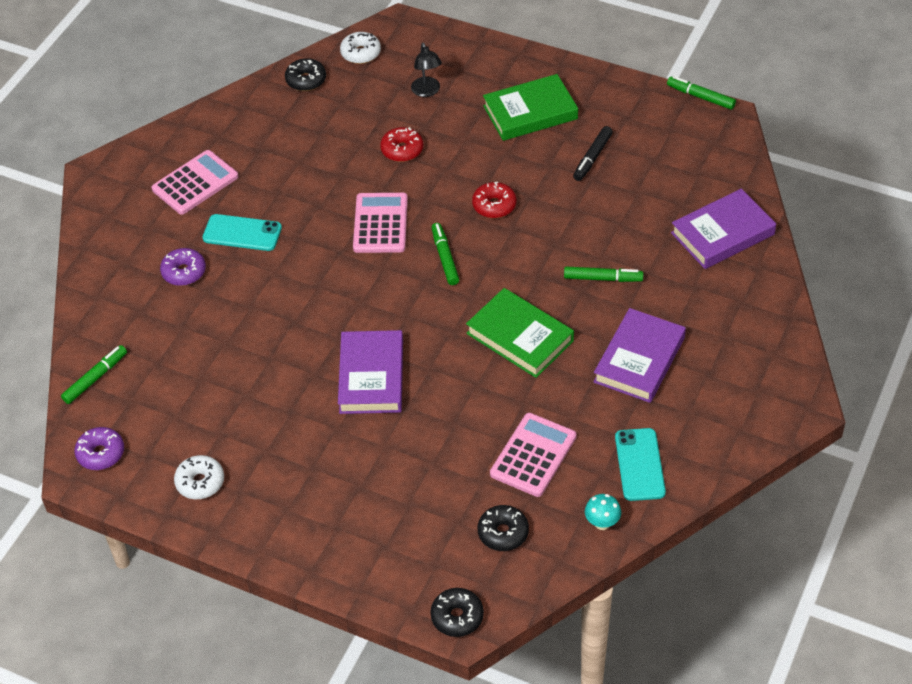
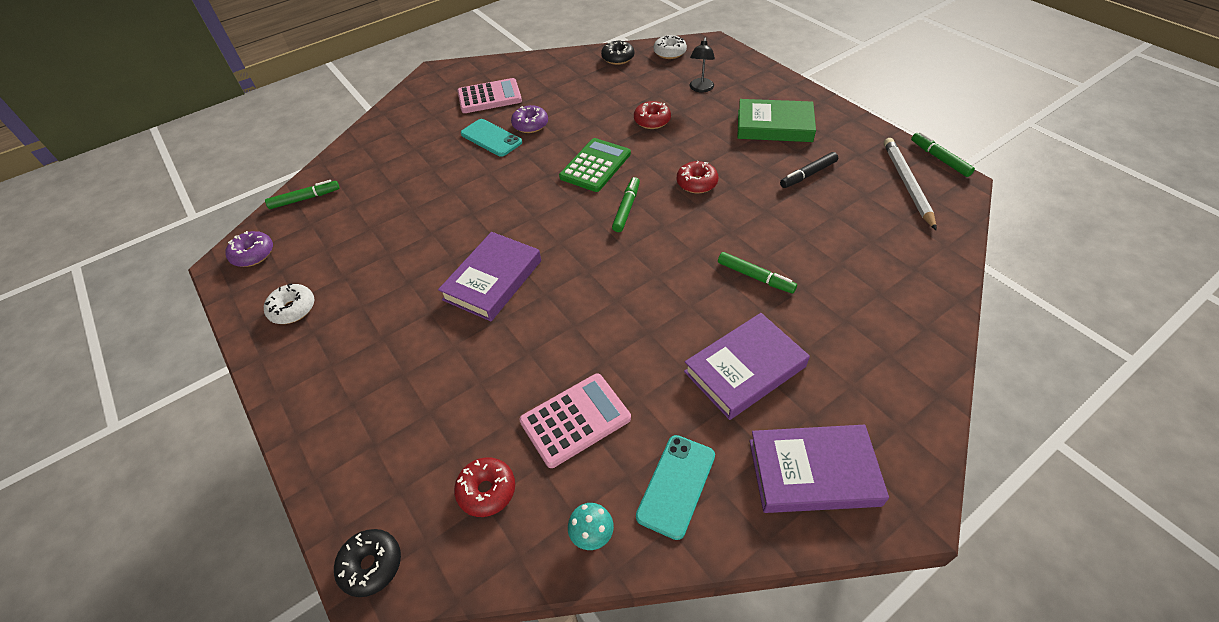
camera: 30 degrees right, 0 degrees up
purple donut [160,248,206,286] -> purple donut moved to [511,105,548,133]
pink calculator [353,193,408,253] -> green calculator [559,138,631,192]
green book [466,288,574,378] -> none
black donut [478,505,529,551] -> red donut [454,457,515,517]
purple book [671,189,776,269] -> purple book moved to [749,425,889,513]
none -> white pencil [884,138,936,230]

